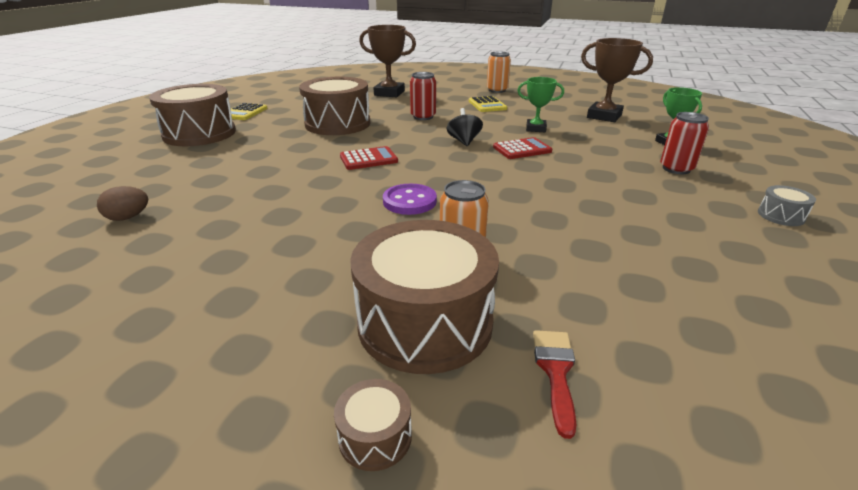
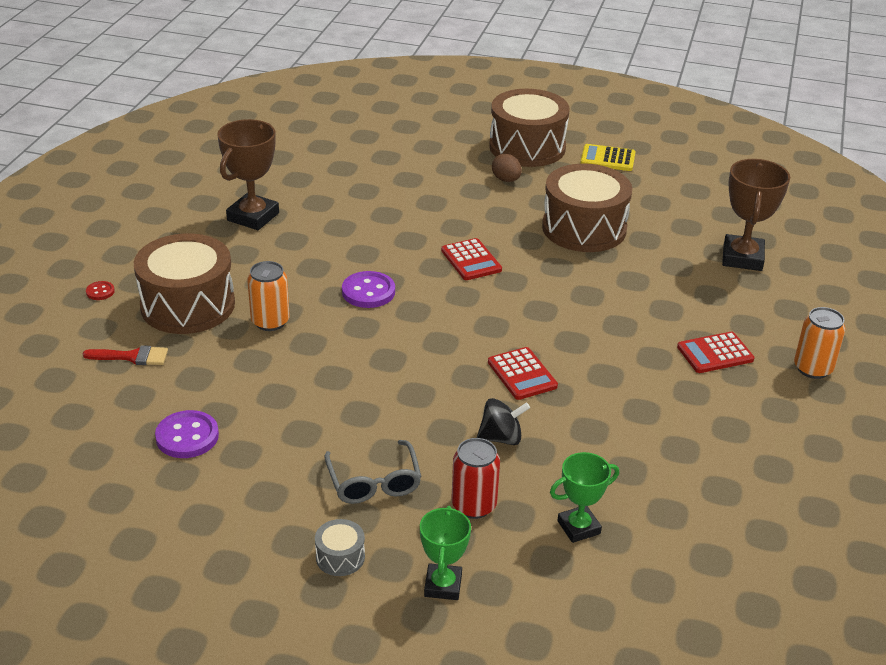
camera: 85 degrees right, 5 degrees up
brown egg [97,186,148,221] -> brown egg moved to [492,154,522,182]
brown drum [334,379,412,471] -> red button [86,281,115,300]
red can [410,72,436,120] -> none
black spinning top [447,108,483,146] -> black spinning top moved to [477,398,530,445]
yellow calculator [469,96,507,112] -> red calculator [677,332,754,373]
green trophy [517,77,564,132] -> green trophy moved to [420,506,471,600]
brown trophy [581,38,653,122] -> brown trophy moved to [217,119,279,230]
none -> purple button [155,410,219,458]
none -> grey glasses [324,440,421,504]

